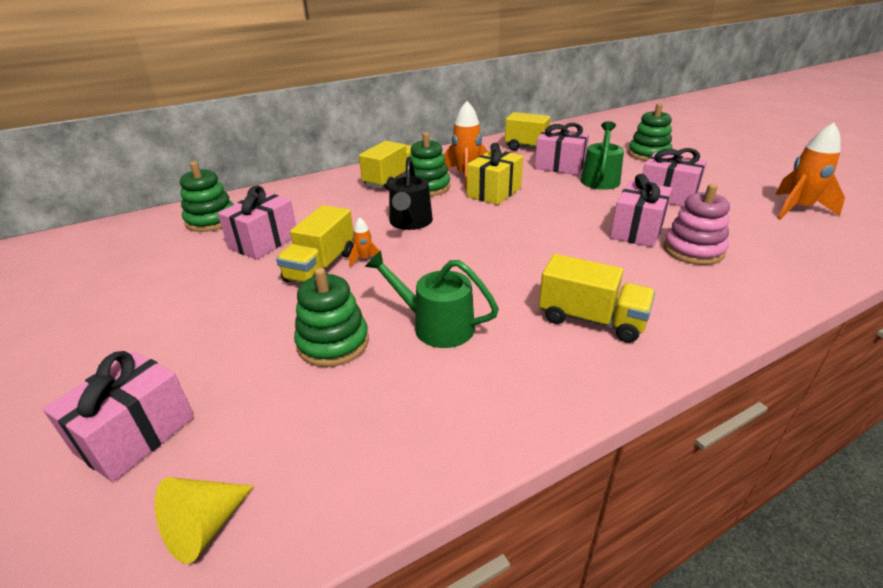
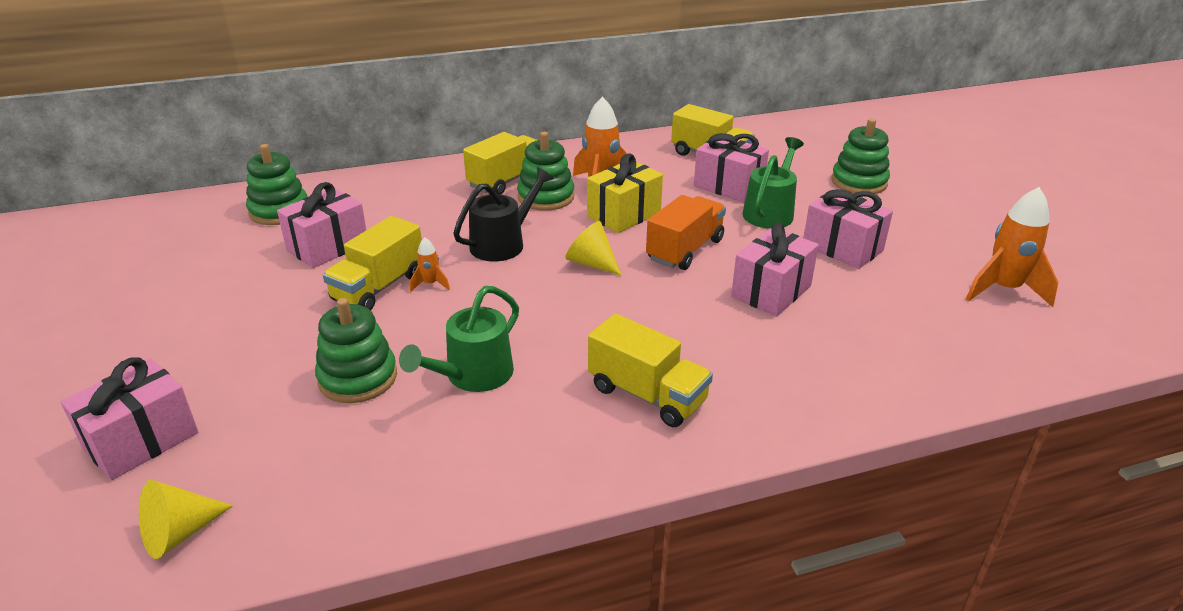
camera: 10 degrees right, 0 degrees up
green watering can [365,250,499,348] -> green watering can turned 90 degrees counterclockwise [399,286,519,392]
black watering can [389,157,433,230] -> black watering can turned 150 degrees counterclockwise [453,167,554,262]
pink stacking toy [664,184,730,265] -> none
none -> yellow cone [565,221,622,276]
none -> orange truck [646,195,726,270]

